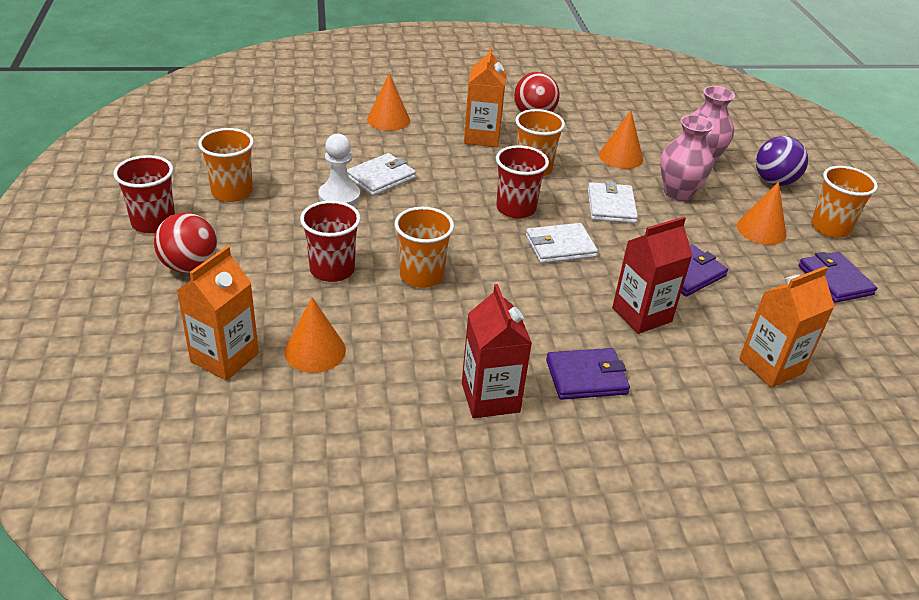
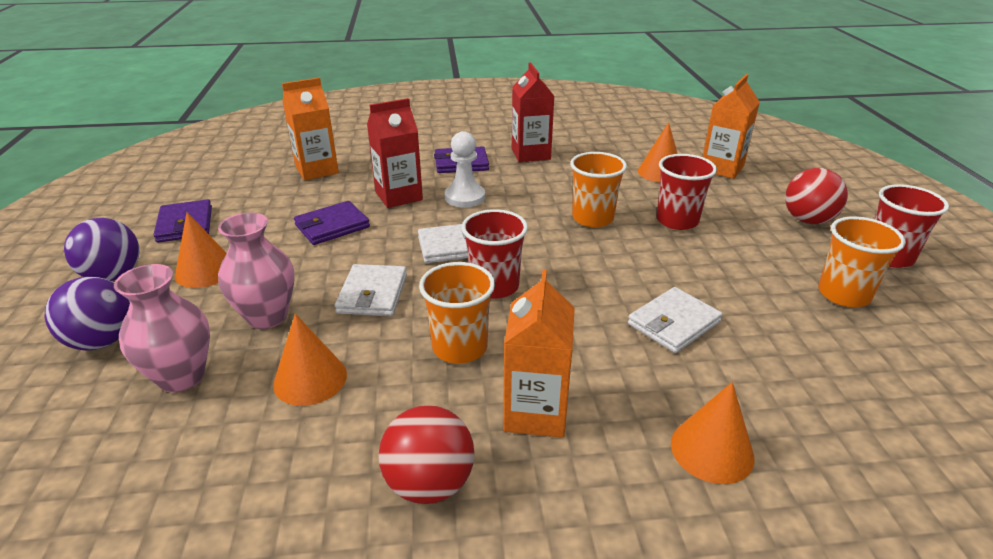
camera: 175 degrees left, 5 degrees down
white pawn [318,134,360,206] -> white pawn moved to [445,131,485,208]
orange cup [811,166,878,238] -> purple ball [64,218,139,281]

